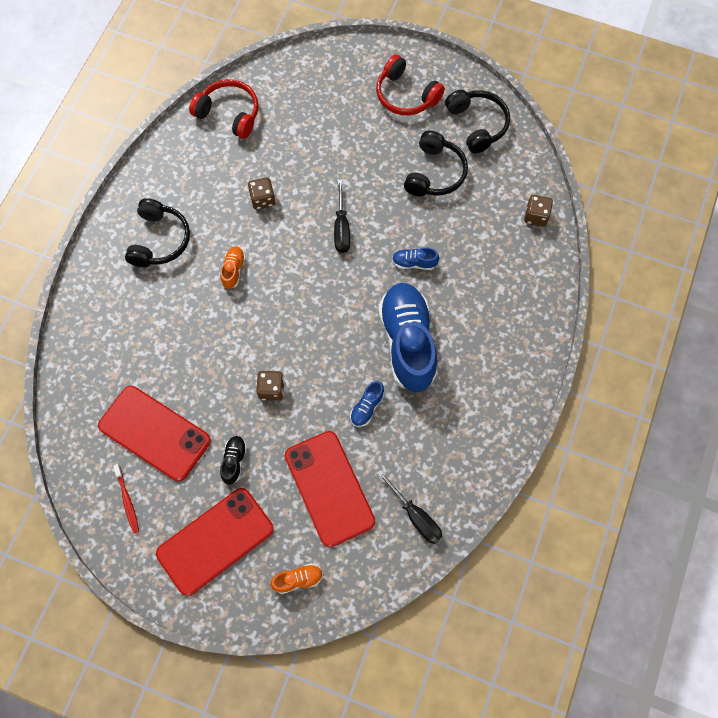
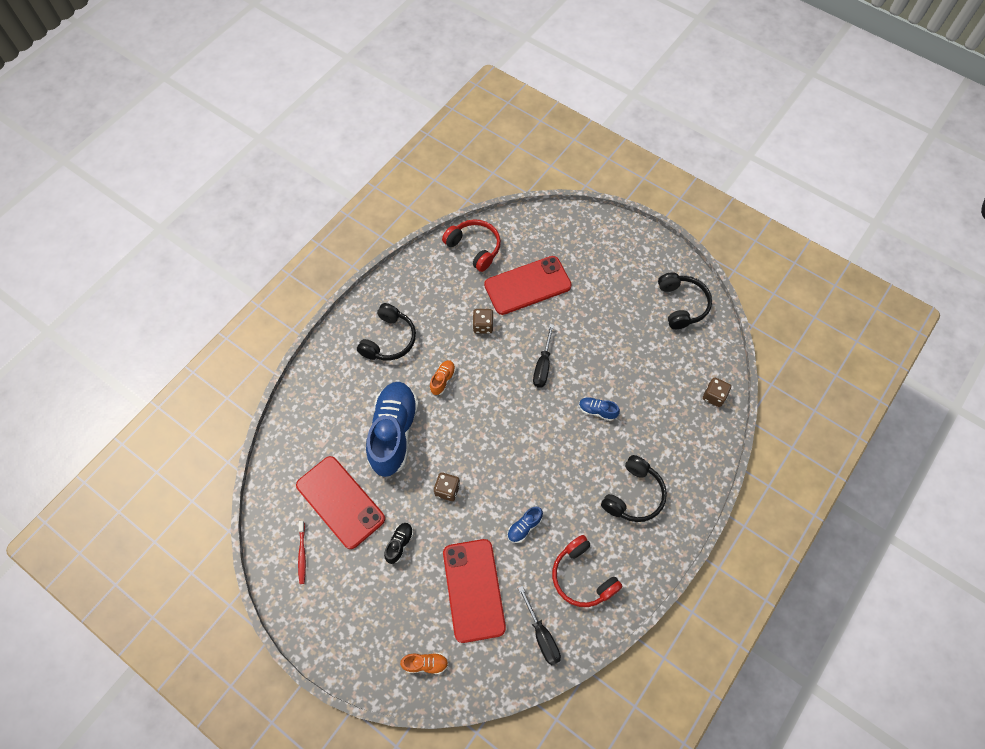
camera: 15 degrees right, 5 degrees down
red phone [156,488,274,596] -> red phone moved to [484,256,572,315]
red headphones [376,54,445,115] -> red headphones moved to [552,535,623,607]
blue shoe [378,283,438,392] -> blue shoe moved to [366,382,419,477]
black headphones [404,131,468,197] -> black headphones moved to [601,455,667,522]

